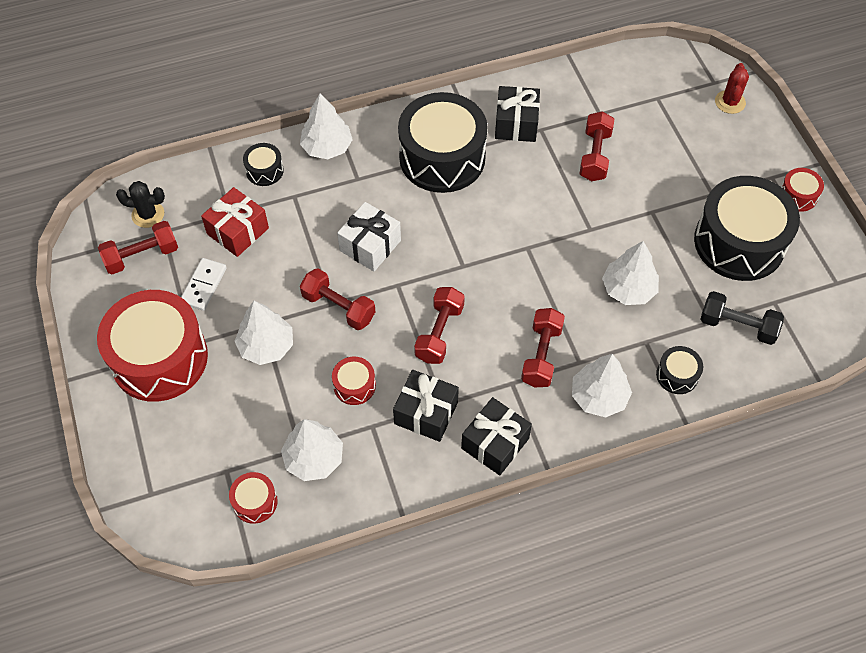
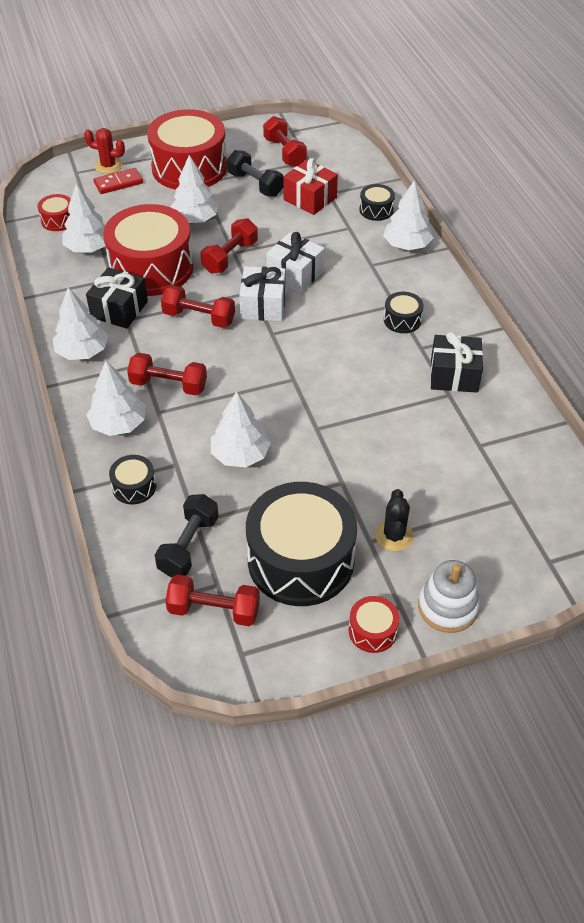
camera: 90 degrees right, 10 degrees down
black cactus [116,181,165,228] -> black cactus moved to [375,489,414,551]
white domino [181,258,227,311] -> black dumbbell [227,150,283,197]
red drum [332,357,376,405] -> red drum [103,204,193,296], size x2.31
black drum [398,92,488,193] -> black drum [384,292,424,333], size x0.43
black gift [461,397,532,475] -> white tree [53,287,108,360]
red dumbbell [579,111,614,181] -> red dumbbell moved to [165,575,260,626]
red cactus [715,63,749,114] -> red cactus moved to [84,128,125,174]
none -> red domino [93,168,143,194]
none -> white gift [239,266,286,321]
none -> white stacking toy [418,560,480,633]

